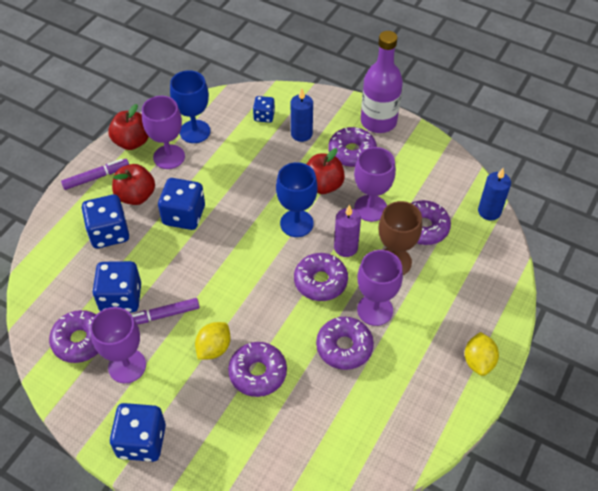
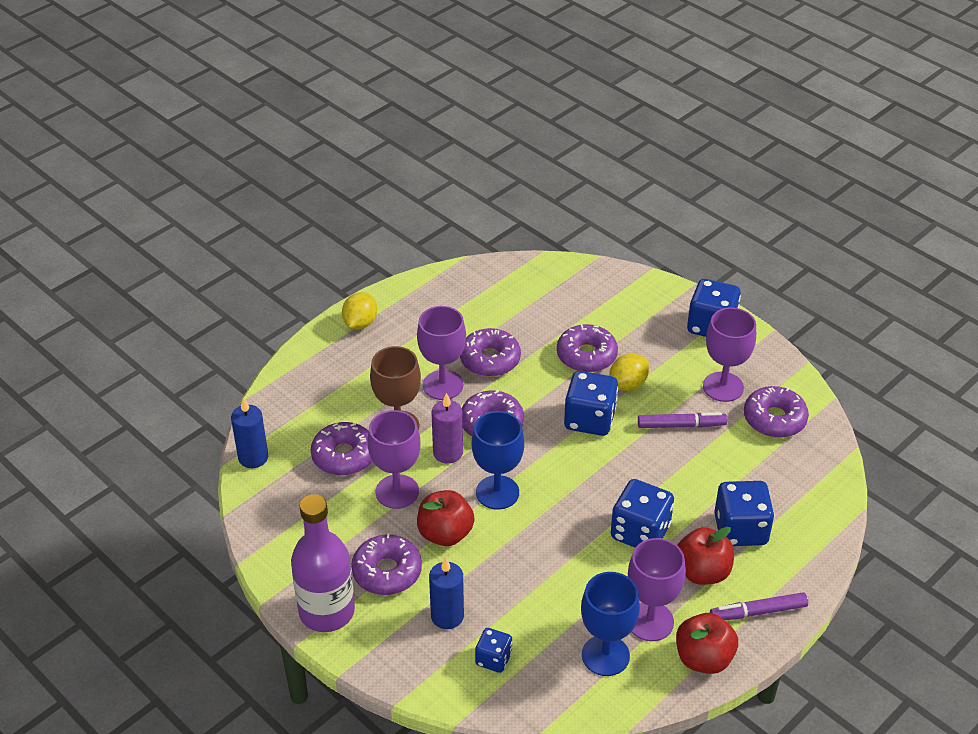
camera: 165 degrees left, 10 degrees down
blue dice [92,261,141,313] -> blue dice moved to [564,371,618,436]

